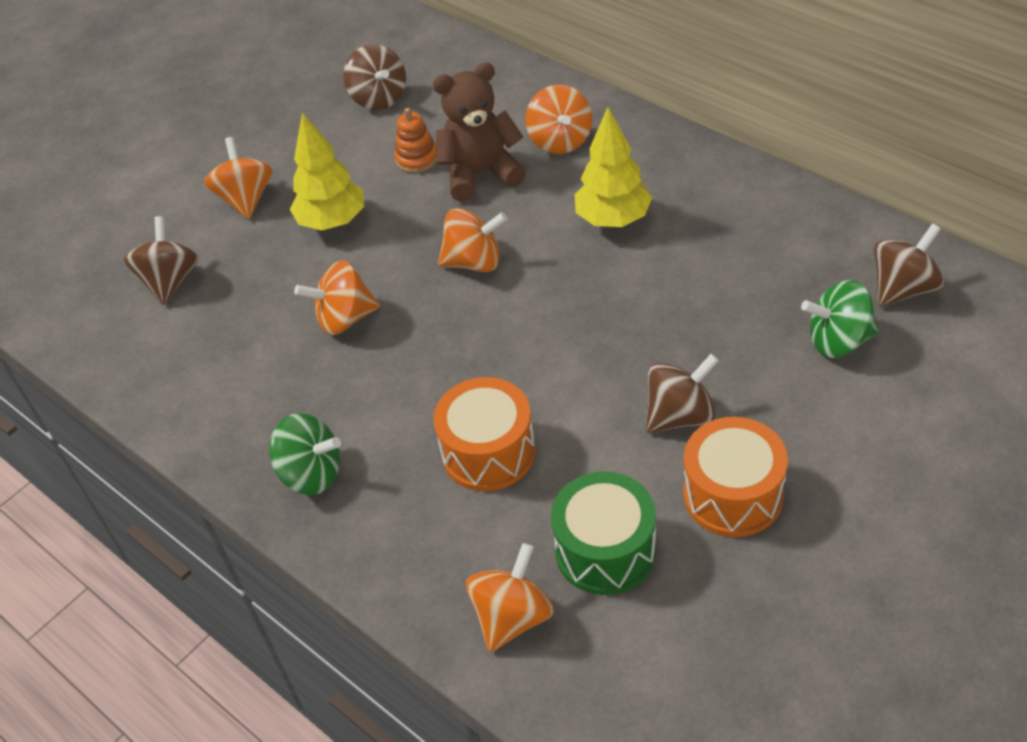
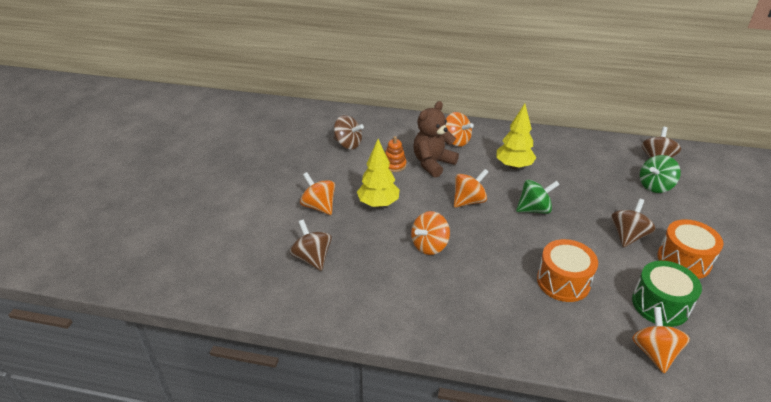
camera: 35 degrees left, 10 degrees down
green spinning top [269,413,341,495] -> green spinning top moved to [516,180,560,214]

